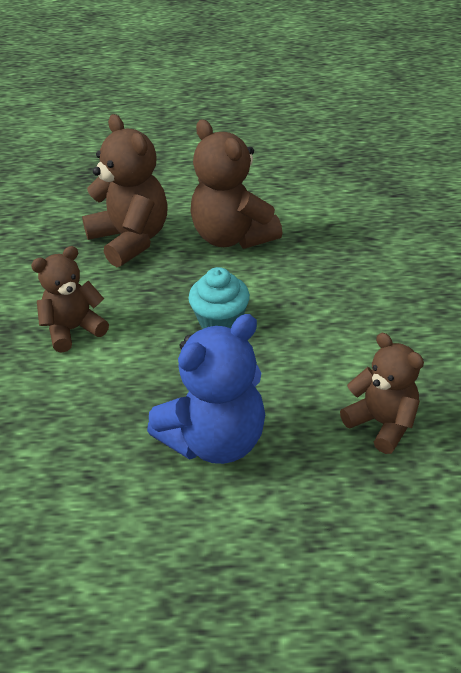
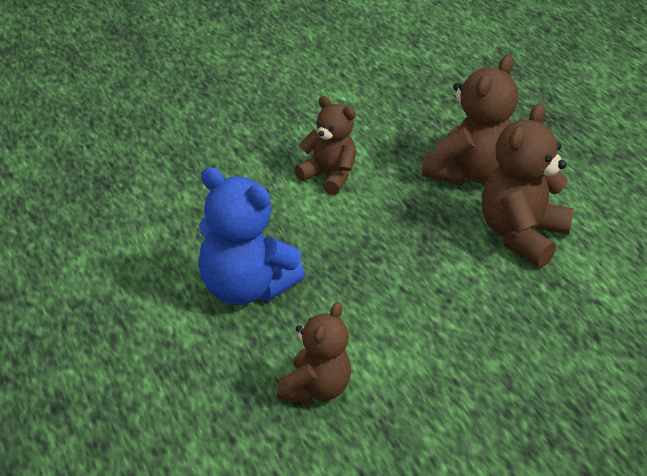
camera: 65 degrees right, 5 degrees down
turquoise cupcake [189,267,250,329] -> none

